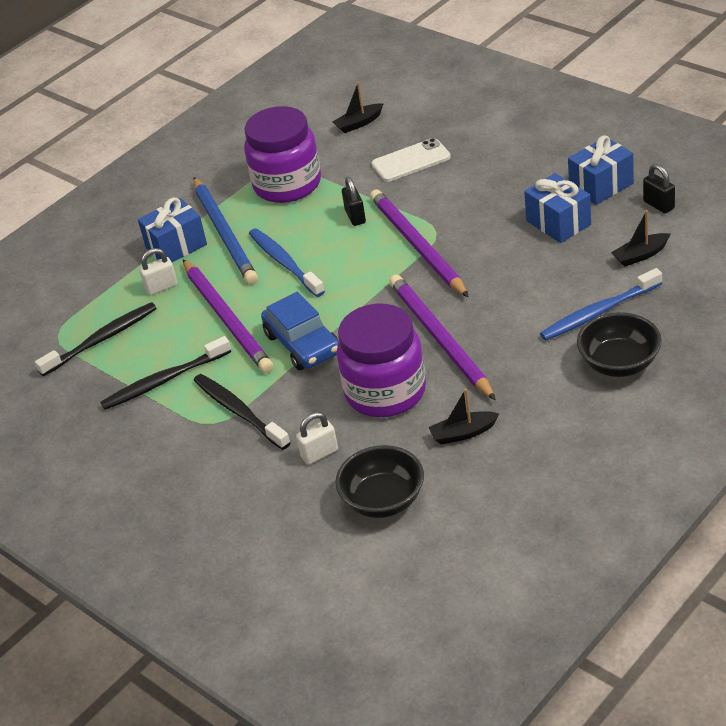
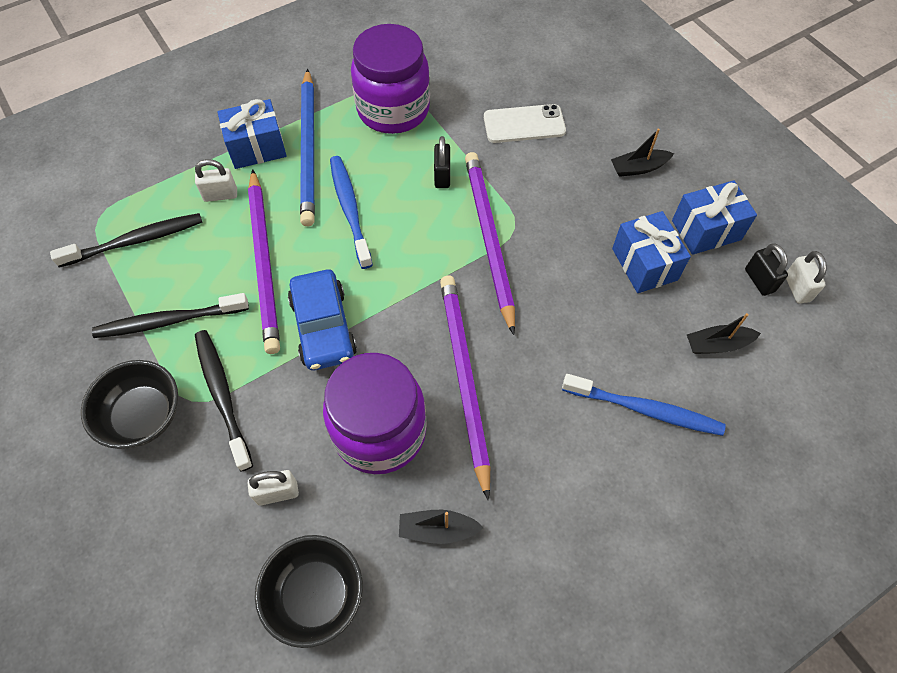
camera: 10 degrees right, 20 degrees up
black boat [333,82,384,133] -> black boat moved to [611,129,674,177]
blue toothbrush [540,268,662,340] -> blue toothbrush turned 150 degrees counterclockwise [562,374,726,436]
black bowl [577,312,662,377] -> black bowl moved to [81,360,178,449]
none -> white padlock [786,251,827,303]

